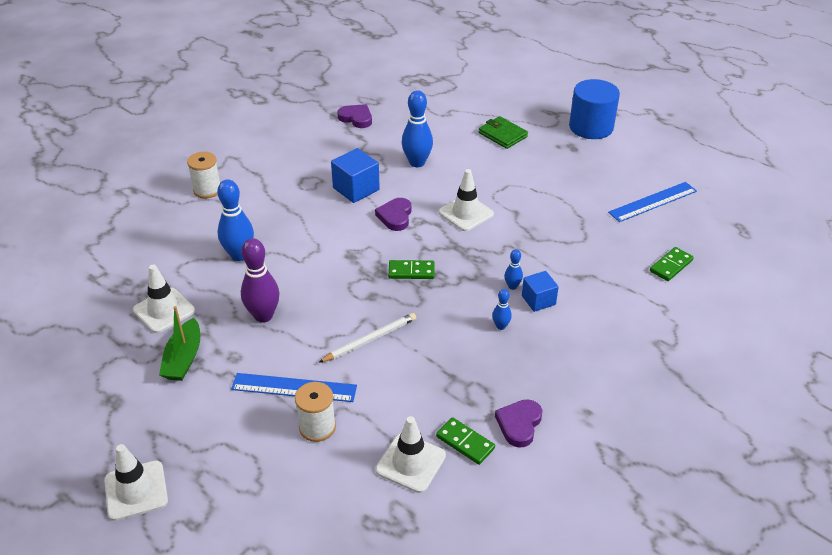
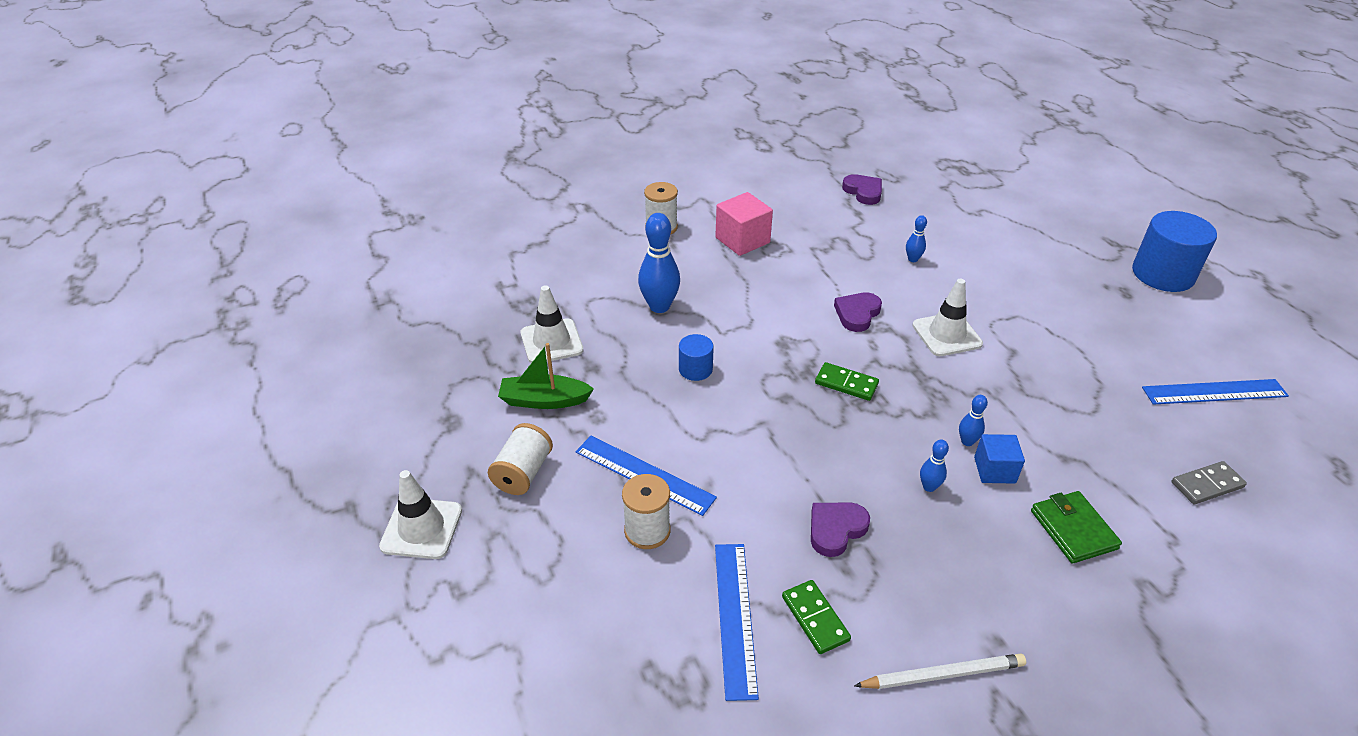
camera: 25 degrees right, 0 degrees up
green boat [159,306,200,381] -> green boat turned 60 degrees clockwise [498,343,594,409]
purple bowling pin [241,238,280,323] -> none
white pencil [318,313,416,363] -> white pencil moved to [854,653,1026,689]
blue cube [331,148,380,203] -> none
white traffic cone [376,416,446,493] -> blue ruler [715,544,759,701]
blue bowling pin [402,90,433,167] -> blue bowling pin [906,215,927,262], size x0.50
green wallet [479,116,528,149] -> green wallet moved to [1031,491,1122,563]
purple heart [495,399,543,448] -> purple heart moved to [811,503,870,557]
green domino [650,247,694,281] -> grey domino [1171,461,1247,504]
none -> white spool [488,423,553,495]
none -> blue cylinder [679,334,714,381]
none -> pink cube [715,192,773,256]

